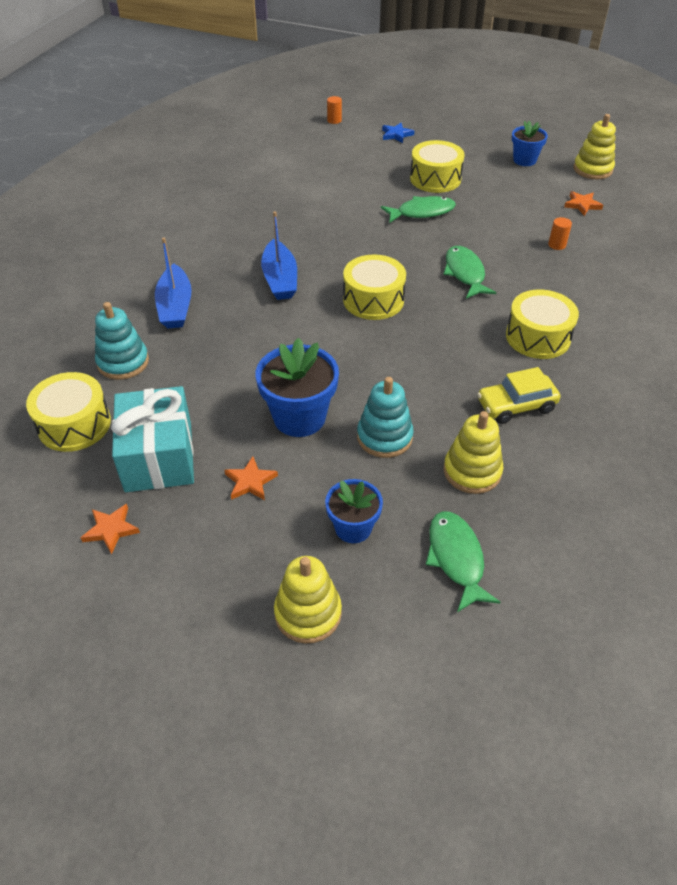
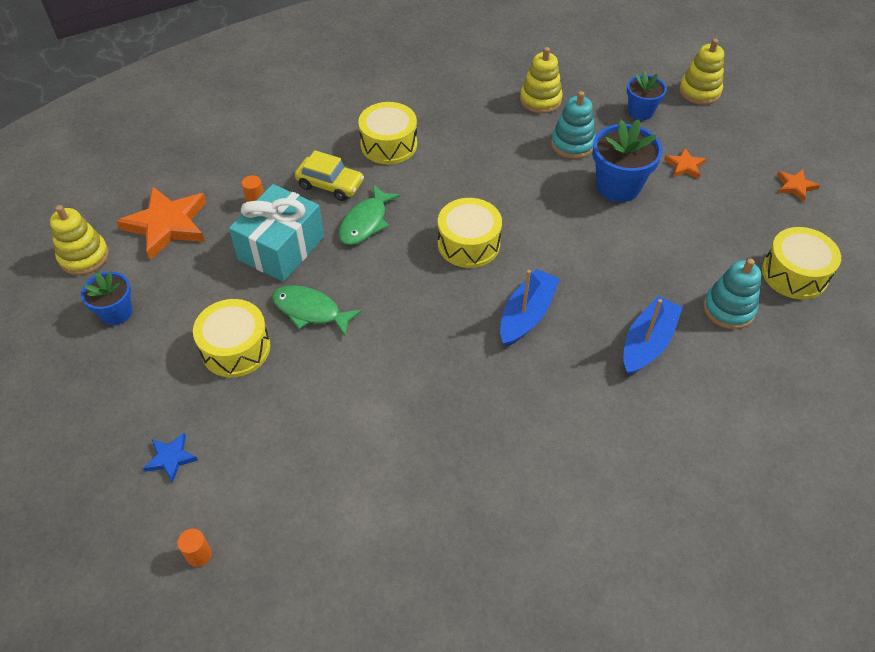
camera: 140 degrees left, 5 degrees up
turquoise gift [111,386,194,492] -> turquoise gift moved to [229,184,324,282]
green fish [426,511,501,612] -> none
yellow car [477,367,560,424] -> yellow car moved to [295,150,364,201]
orange star [564,191,603,216] -> orange star [116,186,206,260], size x2.06

